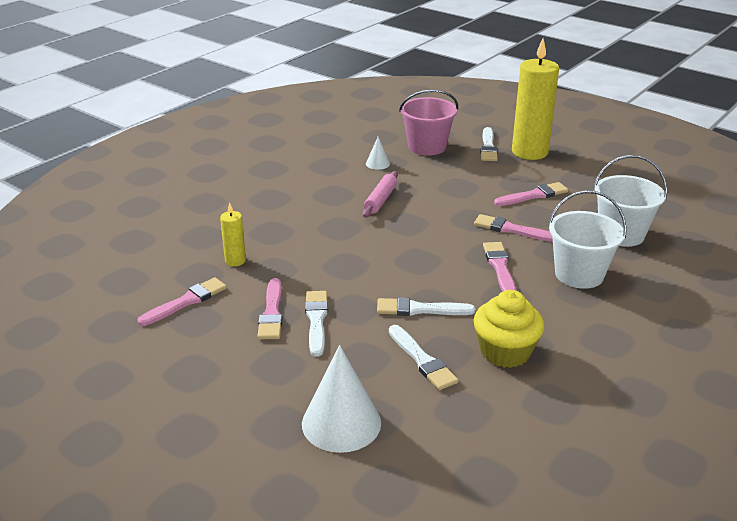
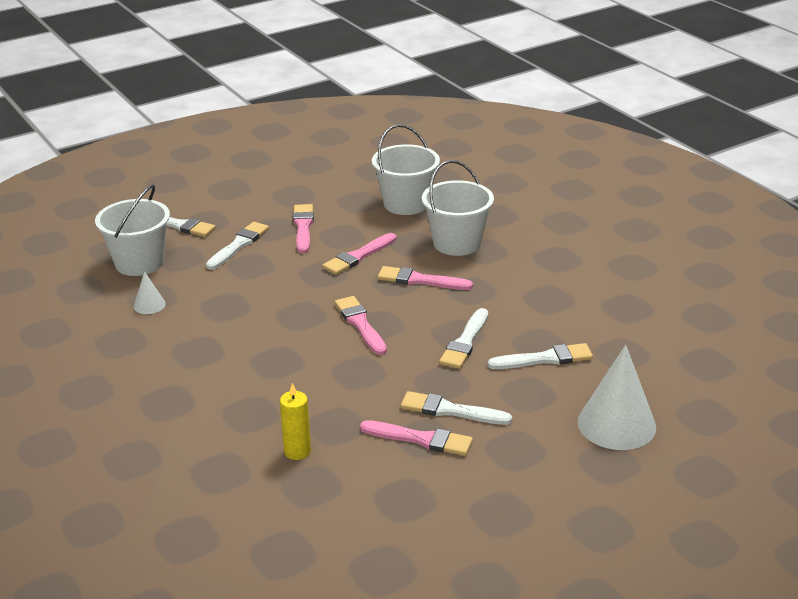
camera: 70 degrees left, 0 degrees up
pink brush [137,277,227,326] -> pink brush moved to [335,296,387,355]
pink rolling pin [363,171,398,218] -> none
pink bucket [399,90,458,156] -> white bucket [95,184,170,276]
yellow cupcake [473,290,544,368] -> none
yellow candle [512,38,559,160] -> none
none -> white brush [206,222,269,270]

